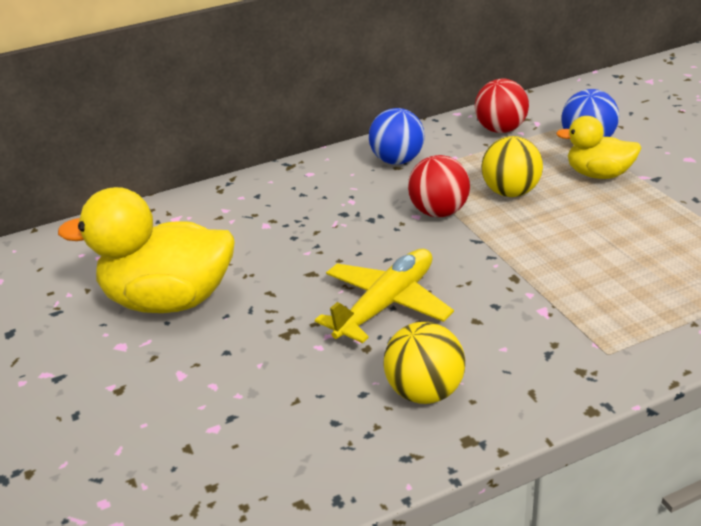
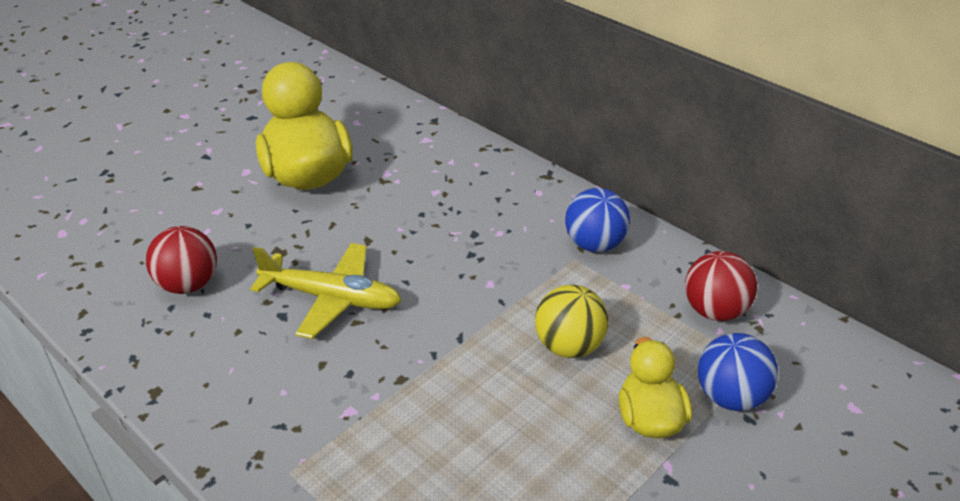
camera: 65 degrees right, 5 degrees up
yellow ball [383,322,465,404] -> none
red ball [408,155,470,217] -> red ball moved to [146,226,217,294]

